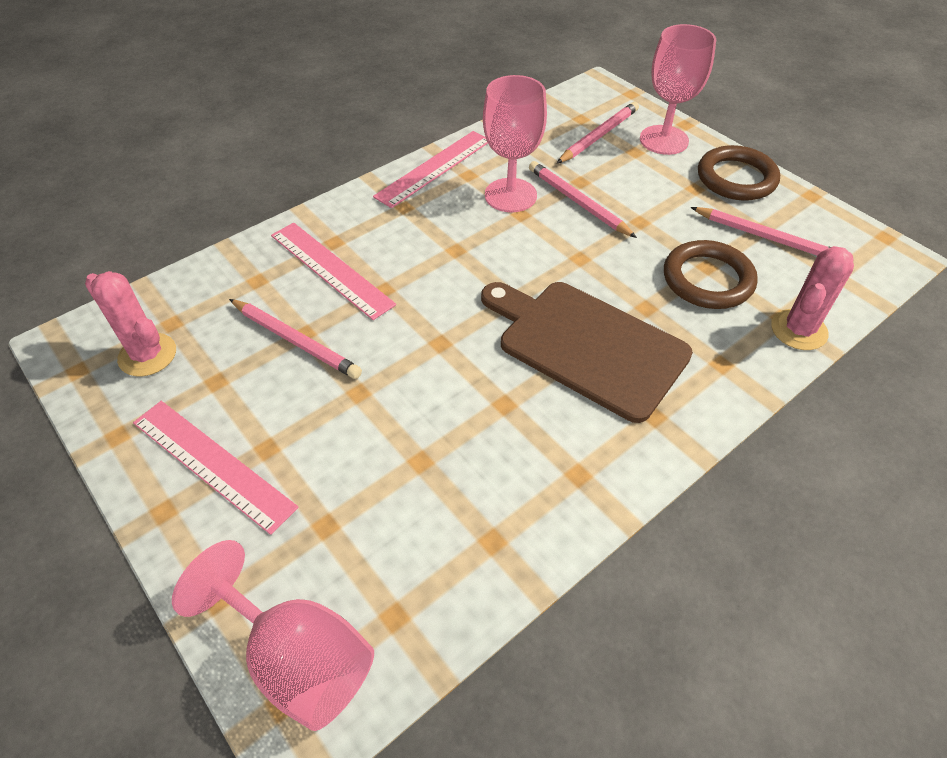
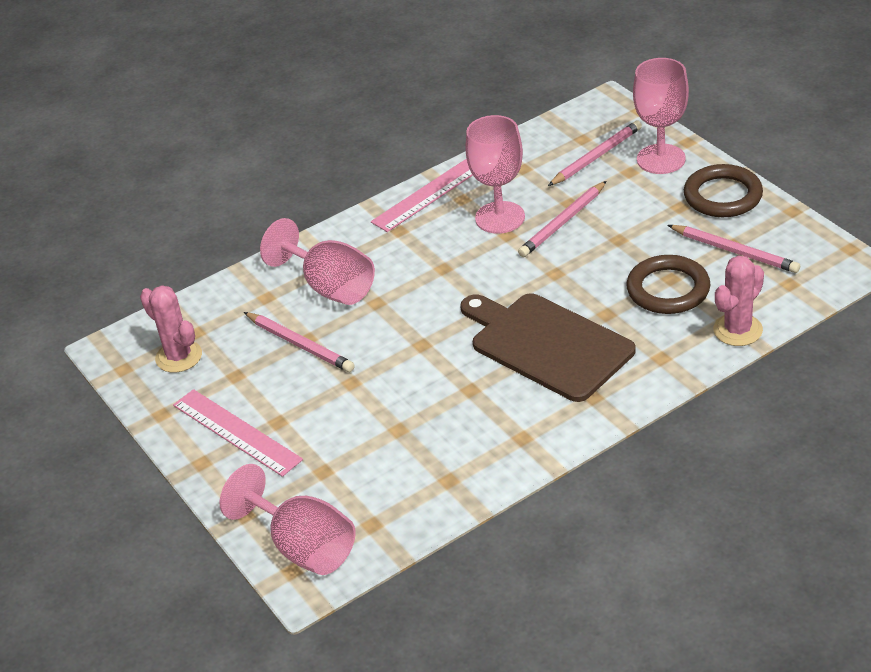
camera: 10 degrees right, 10 degrees down
pink ruler [271,223,396,320] -> pink goblet [260,218,375,305]
pink pencil [529,161,637,238] -> pink pencil turned 105 degrees counterclockwise [518,181,607,257]

